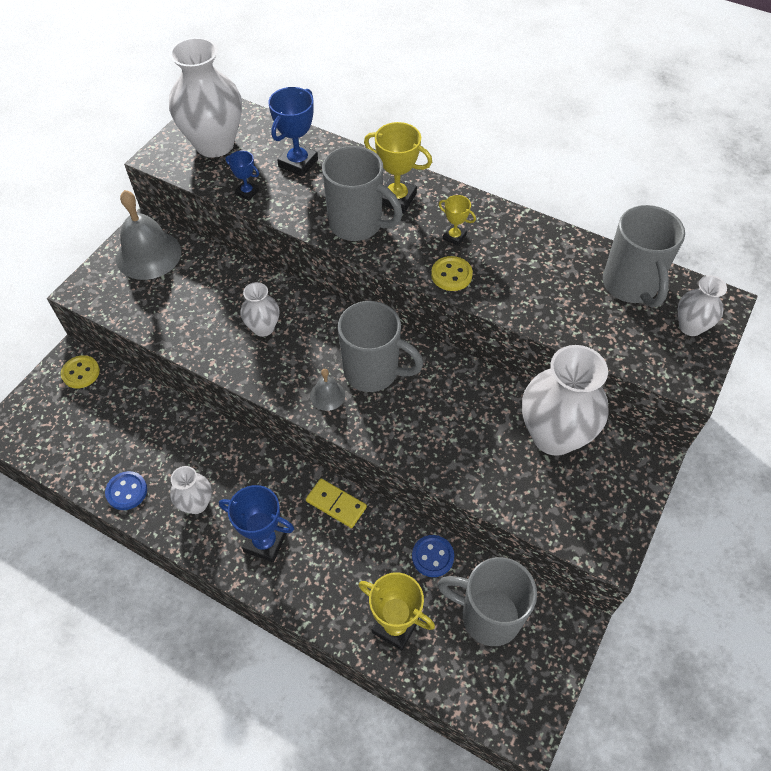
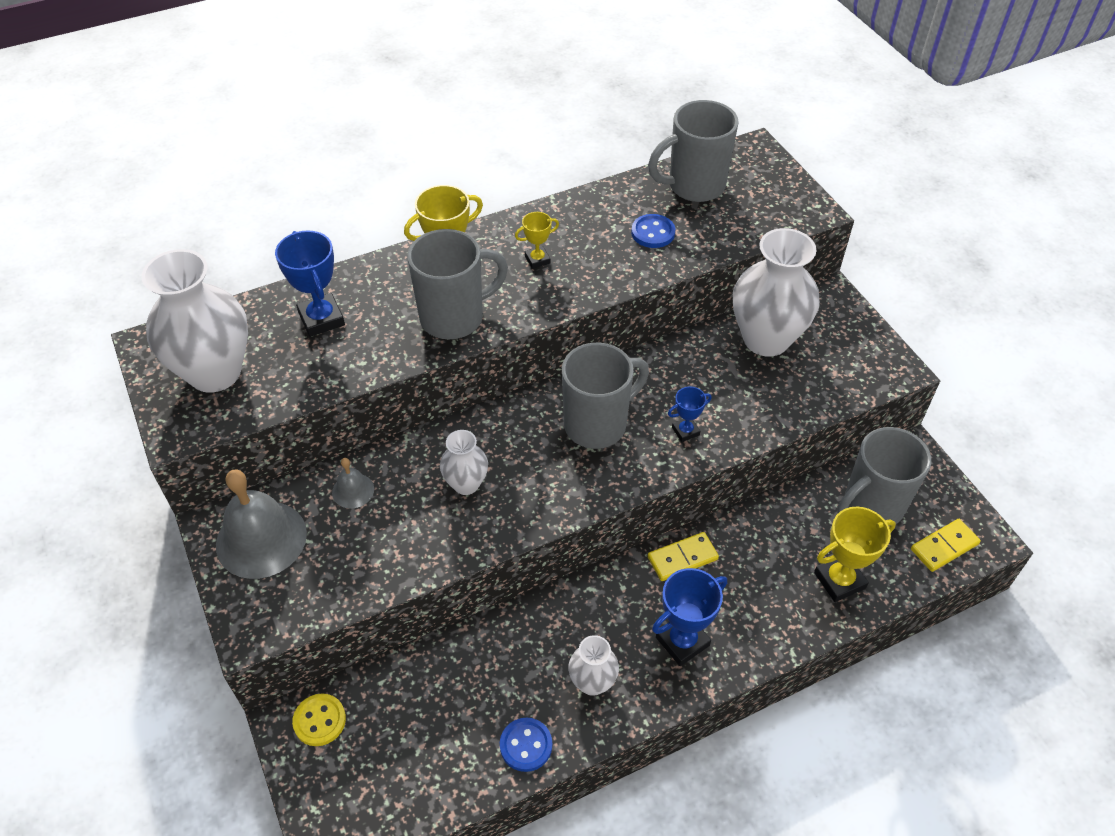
camera: 55 degrees left, 5 degrees down
blue trophy [225,151,259,201] -> blue trophy moved to [668,386,712,442]
grey bell [310,369,345,411] -> grey bell moved to [332,458,374,509]
blue button [412,535,454,577] -> blue button moved to [631,214,675,248]
yellow button [431,256,473,291] -> none
grey mug [603,205,685,308] -> grey mug turned 135 degrees clockwise [648,100,739,202]
white vase [678,276,727,336] -> none
none -> yellow domino [911,519,981,572]

